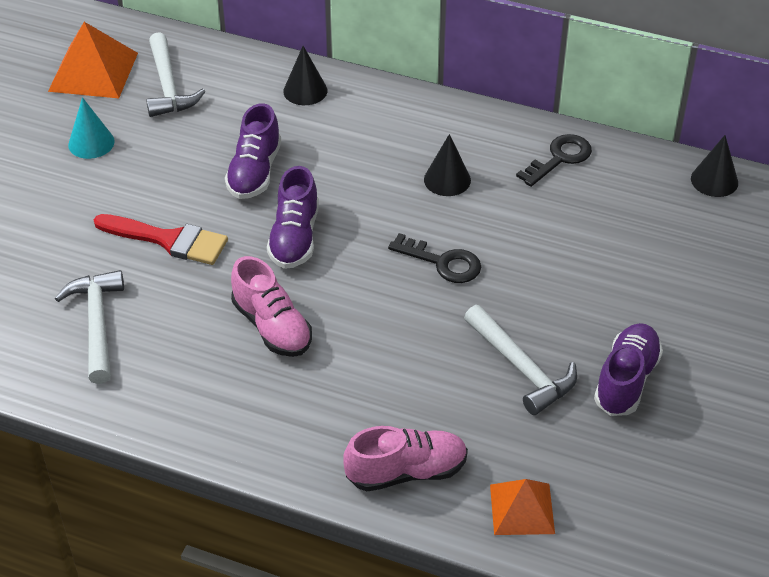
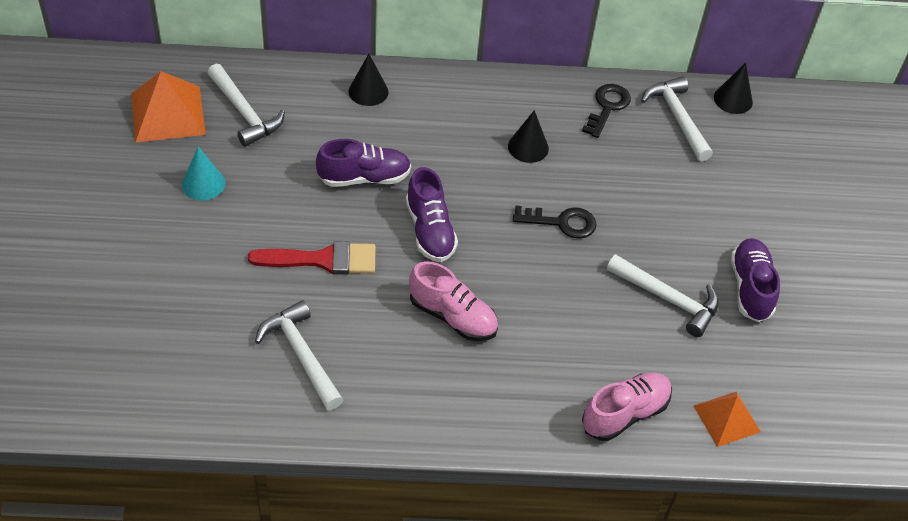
camera: 25 degrees left, 5 degrees up
purple shoe [225,103,281,199] -> purple shoe turned 90 degrees counterclockwise [316,139,411,187]
none -> white hammer [641,77,713,162]

